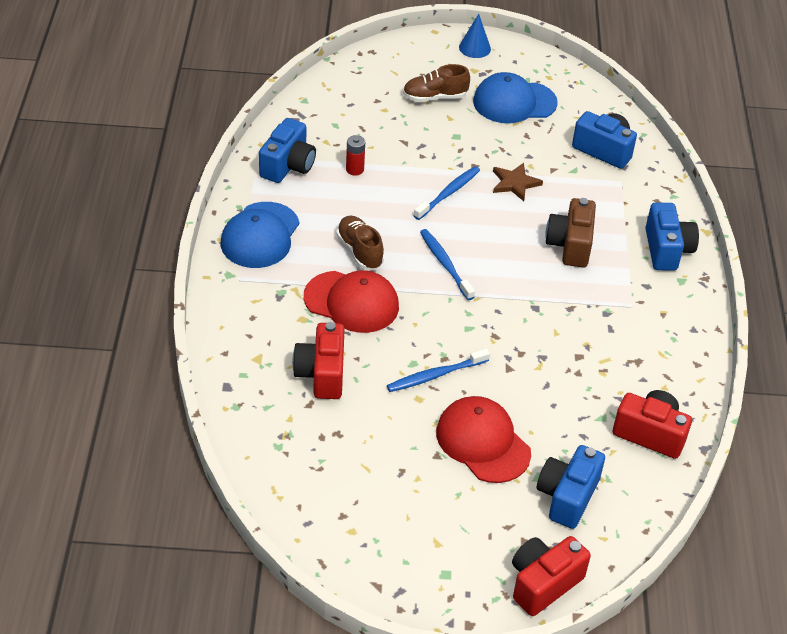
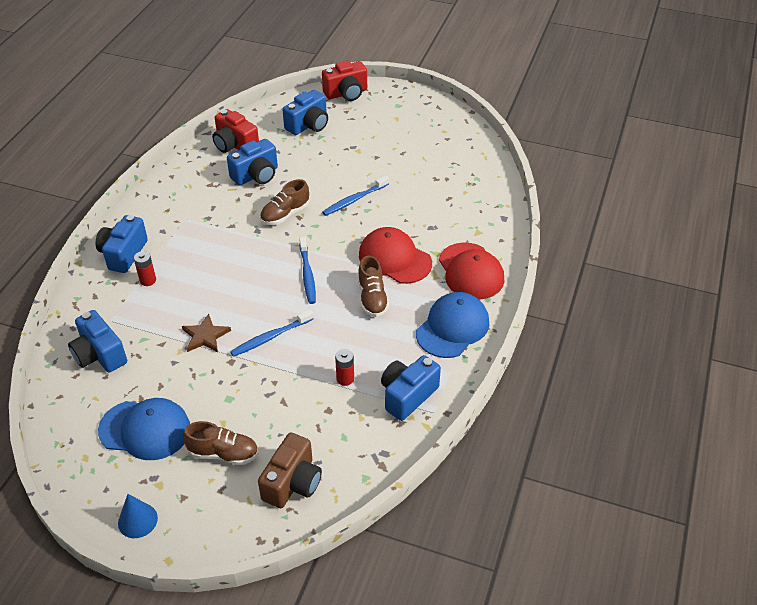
camera: 160 degrees left, 0 degrees up
red camera [292,322,345,399] -> none
blue toothbrush [387,348,490,392] -> blue toothbrush turned 150 degrees clockwise [322,176,389,216]
red cap [436,396,531,483] -> red cap moved to [439,242,504,300]
brown camera [545,198,596,268] -> brown camera moved to [258,432,322,508]
none -> red battery [134,251,156,286]
none -> blue camera [227,139,278,186]
none -> brown shoe [260,179,309,225]

